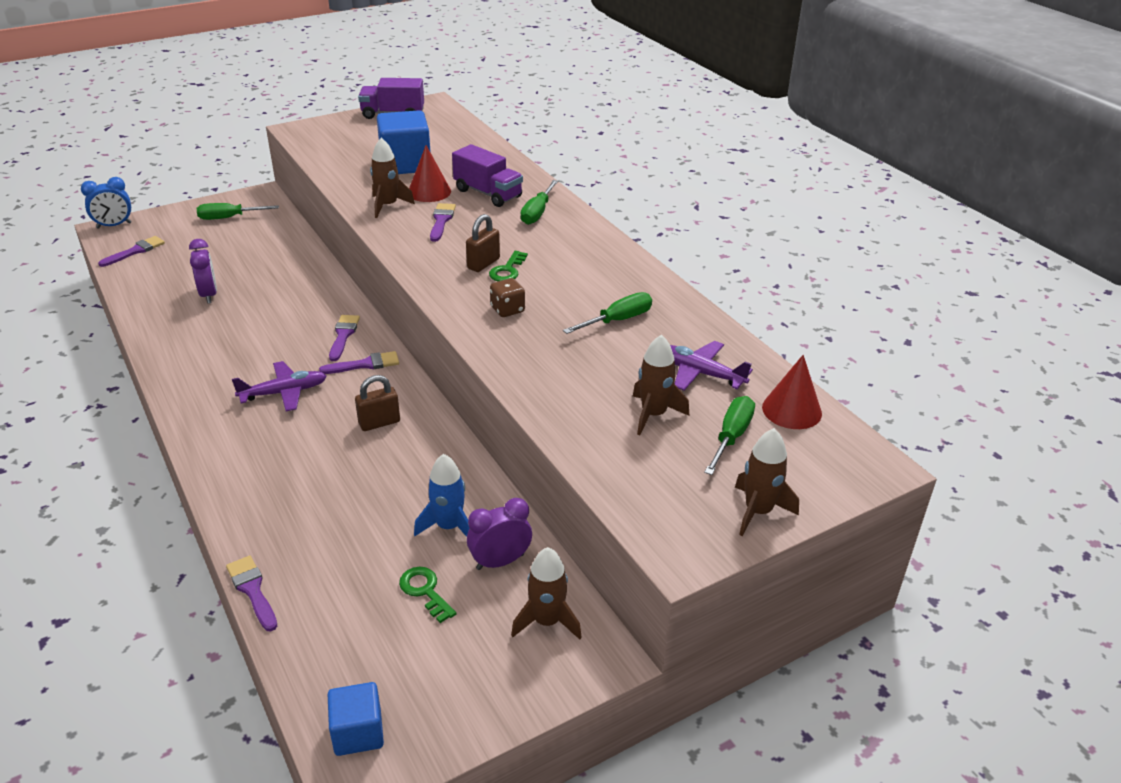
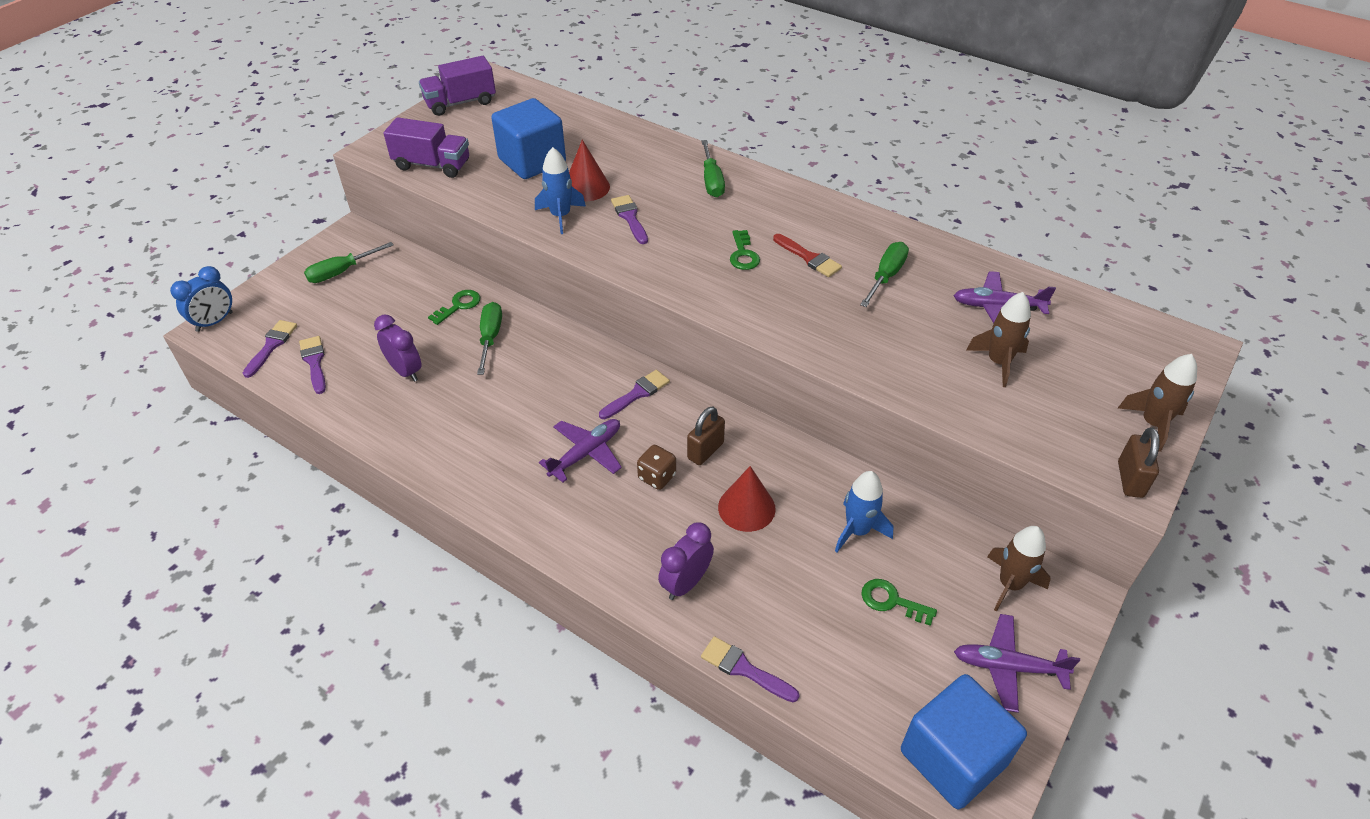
camera: 25 degrees left, 10 degrees up
blue cube [328,682,384,756] -> blue cube [901,674,1027,809], size x1.73
purple brush [329,315,360,361] -> purple brush moved to [299,336,326,394]
brown rocket [370,138,415,218] -> blue rocket [535,147,586,234]
purple truck [452,144,523,207] -> purple truck moved to [384,117,469,178]
brown padlock [466,214,500,272] -> brown padlock moved to [1118,427,1160,498]
purple clock [467,498,532,570] -> purple clock moved to [658,522,714,600]
brown dice [490,278,525,317] -> brown dice moved to [637,445,676,490]
green screwdriver [704,396,755,475] -> green screwdriver moved to [477,302,502,375]
red cone [762,355,822,429] -> red cone moved to [718,466,776,532]
none -> green key [428,290,480,325]
none -> red brush [773,234,842,277]
none -> purple plane [954,614,1080,713]

